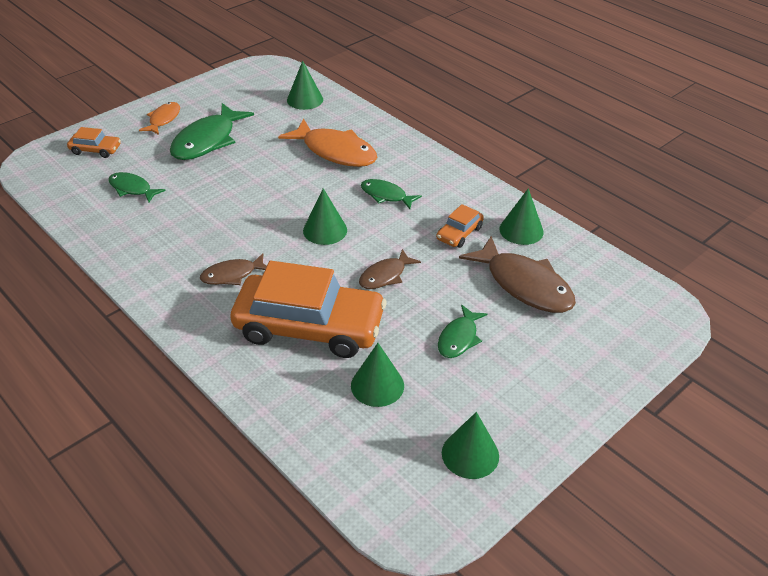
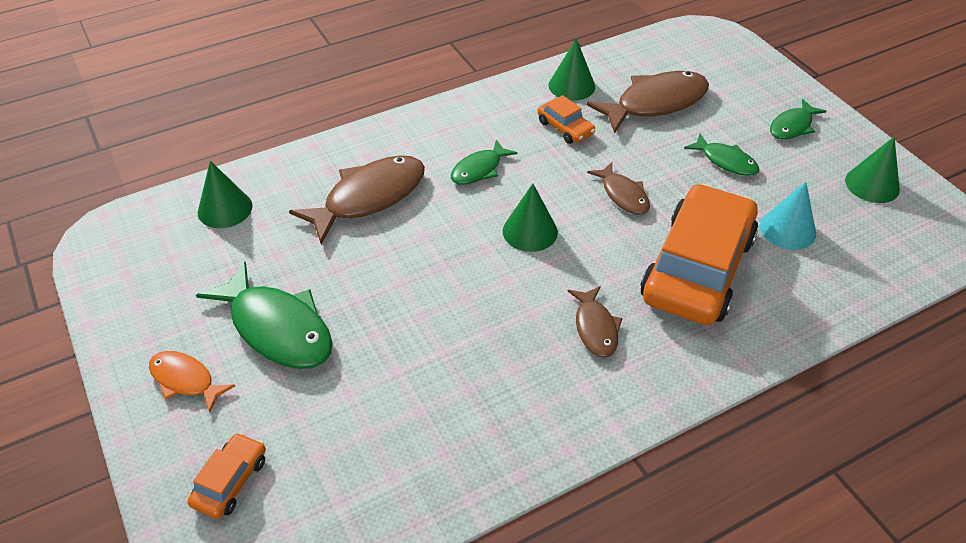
camera: 75 degrees left, 5 degrees up
green fish [108,172,166,202] -> green fish moved to [770,99,827,139]
orange fish [278,119,377,167] -> brown fish [289,155,425,244]
green cone [351,343,404,407] -> turquoise cone [760,182,816,250]

